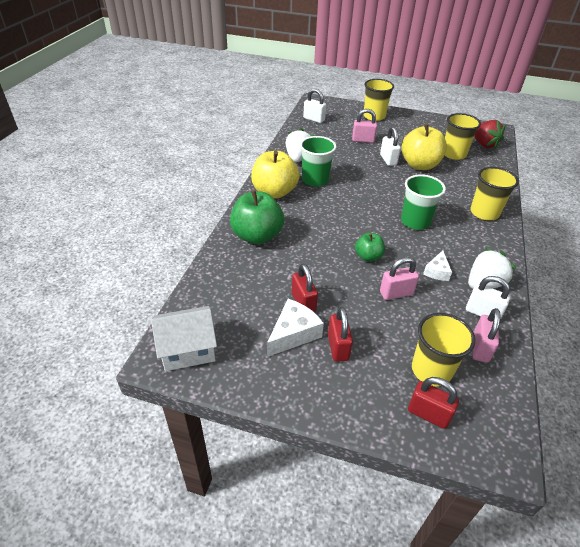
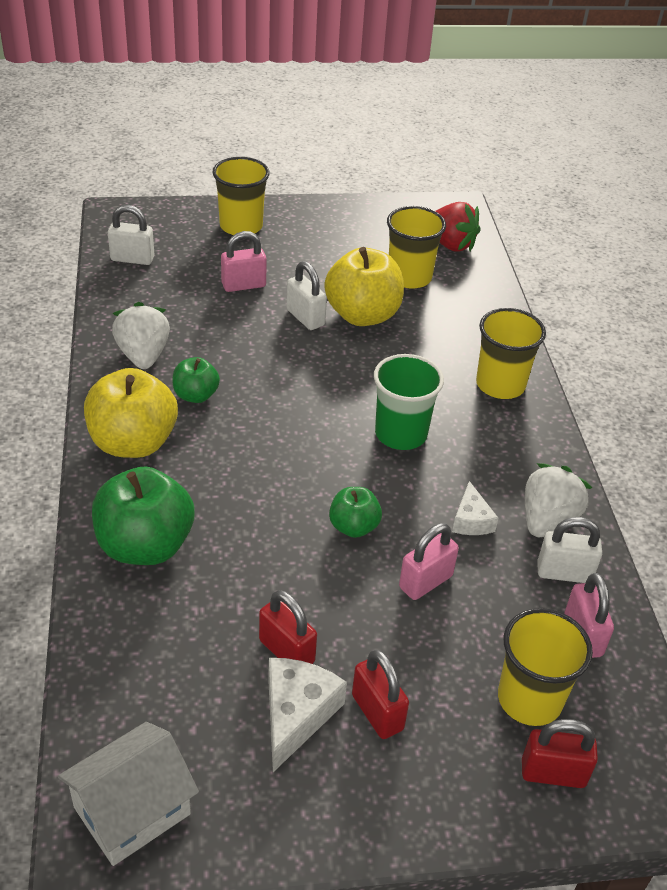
camera: 25 degrees left, 0 degrees up
green cup [300,136,336,187] -> green apple [173,357,220,403]

